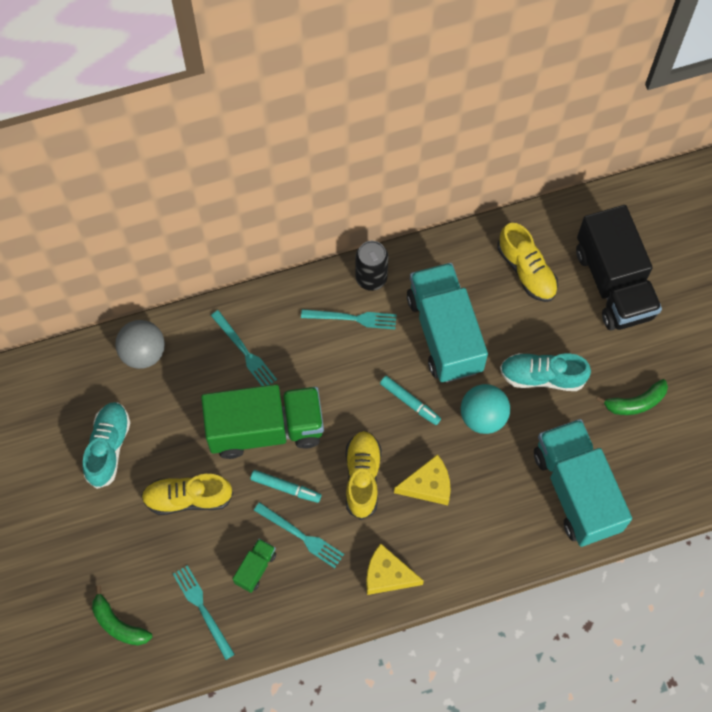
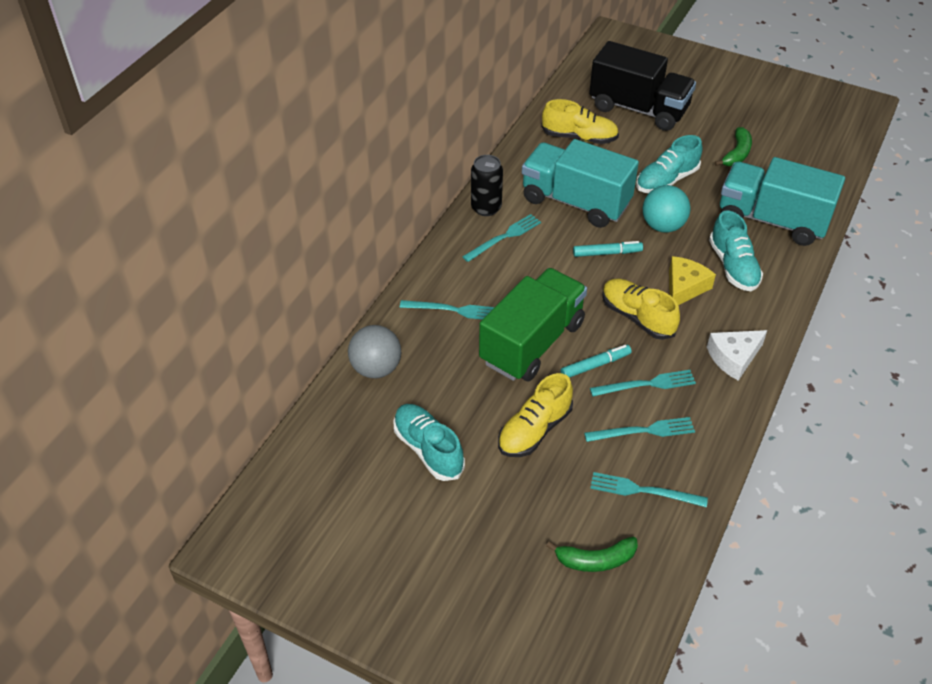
camera: 45 degrees left, 20 degrees down
green truck [233,539,276,593] -> turquoise fork [584,417,695,442]
yellow cheese [366,543,424,595] -> white cheese [707,330,767,381]
none -> turquoise shoe [709,211,763,291]

